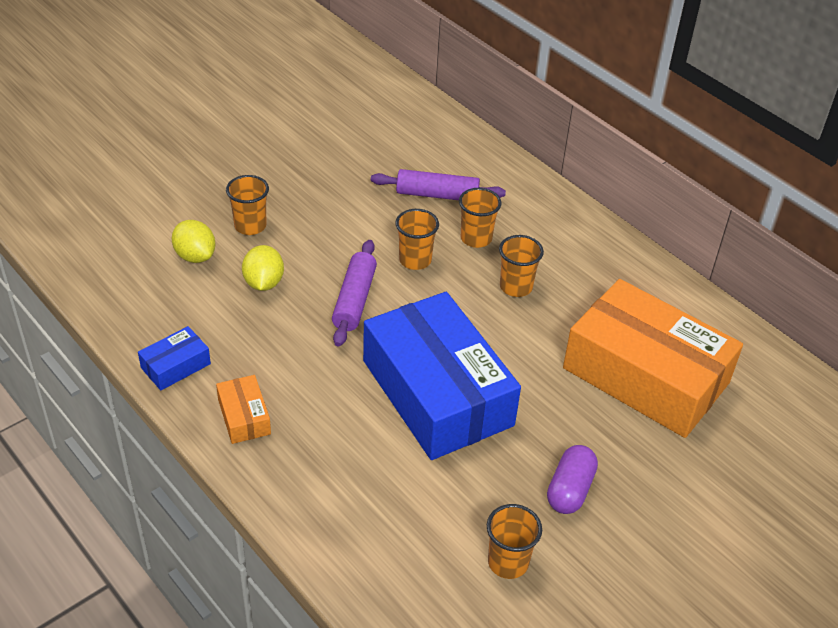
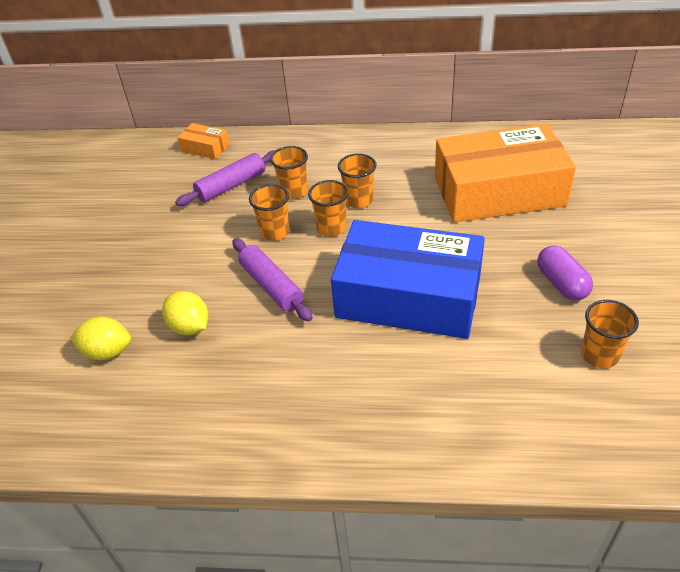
camera: 40 degrees left, 0 degrees up
blue box [138,326,211,390] -> none
orange box [216,375,271,444] -> orange box moved to [177,123,230,159]
orange cup [226,175,269,235] -> orange cup moved to [308,180,349,237]

